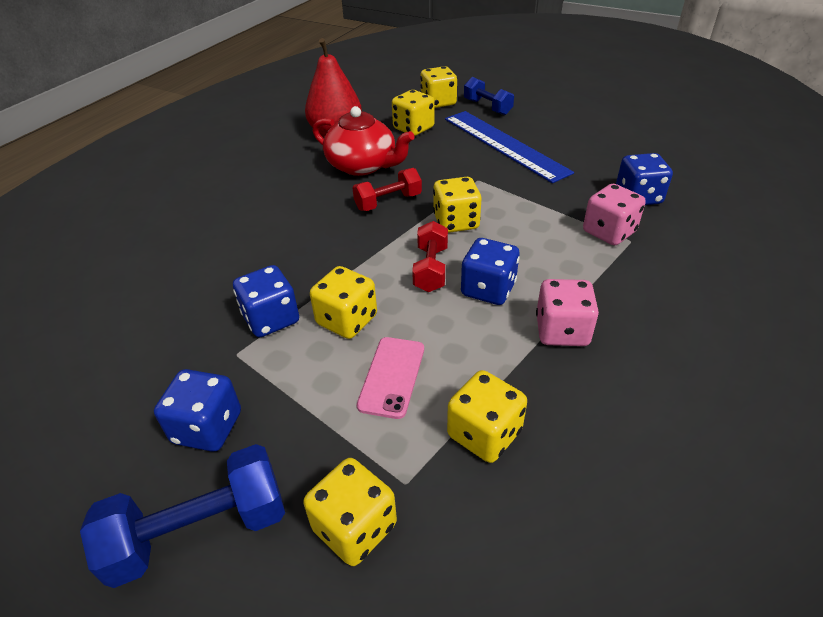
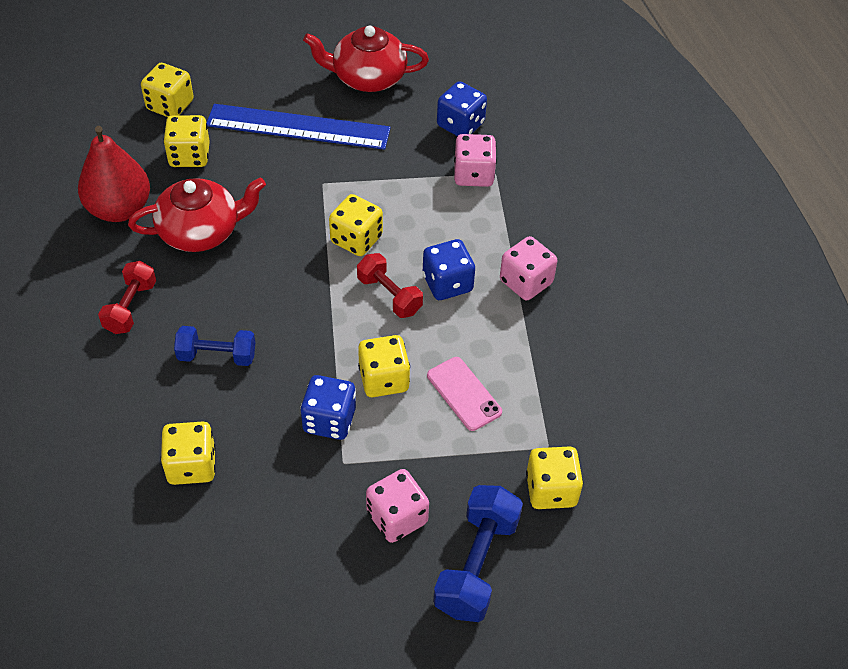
camera: 50 degrees left, 10 degrees up
blue dice [154,369,241,452] -> pink dice [366,469,429,543]
red dumbbell [353,168,422,211] -> red dumbbell moved to [98,261,156,334]
yellow dice [447,370,527,463] -> yellow dice moved to [161,422,216,485]
blue dumbbell [464,77,514,115] -> blue dumbbell moved to [174,326,255,366]
none -> red teapot [303,25,429,92]

